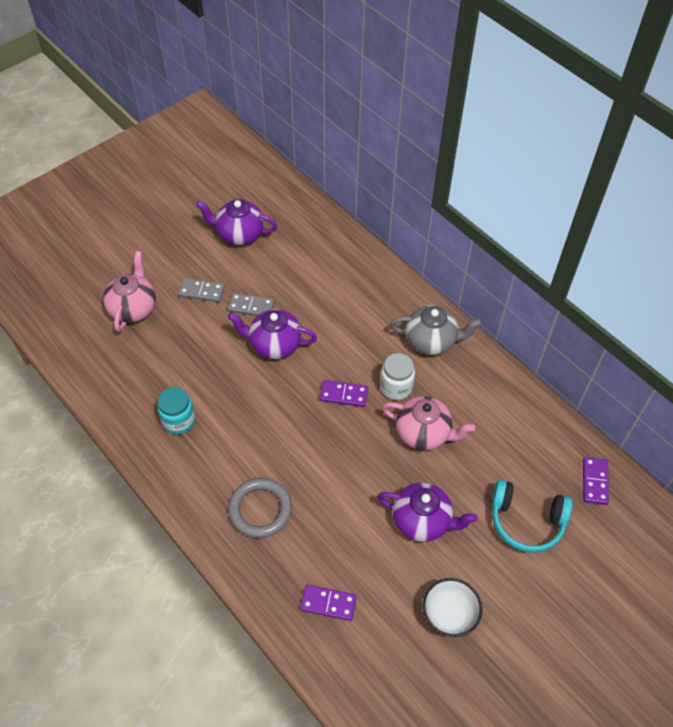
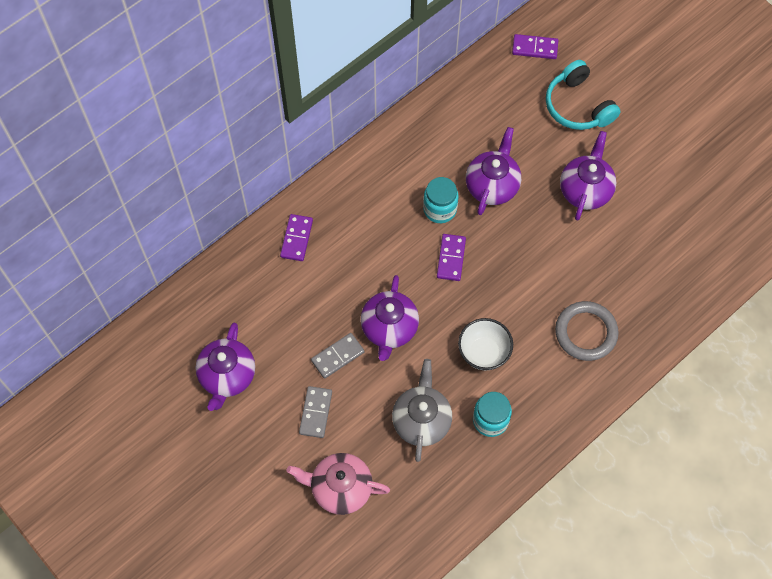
camera: 90 degrees left, 10 degrees up
grey domino [228,293,274,316] -> grey domino turned 45 degrees clockwise [311,333,364,379]
purple domino [300,585,357,621] -> purple domino moved to [280,214,313,261]
white jar [380,353,415,400] -> turquoise jar [423,177,458,223]
pink teapot [382,396,475,450] -> purple teapot [466,127,521,215]
grey teapot [390,305,481,355] -> grey teapot moved to [392,359,452,462]
white bowl [423,578,482,637] -> white bowl moved to [458,318,513,371]
turquoise headphones [491,480,573,553] -> turquoise headphones turned 135 degrees clockwise [546,60,621,130]

